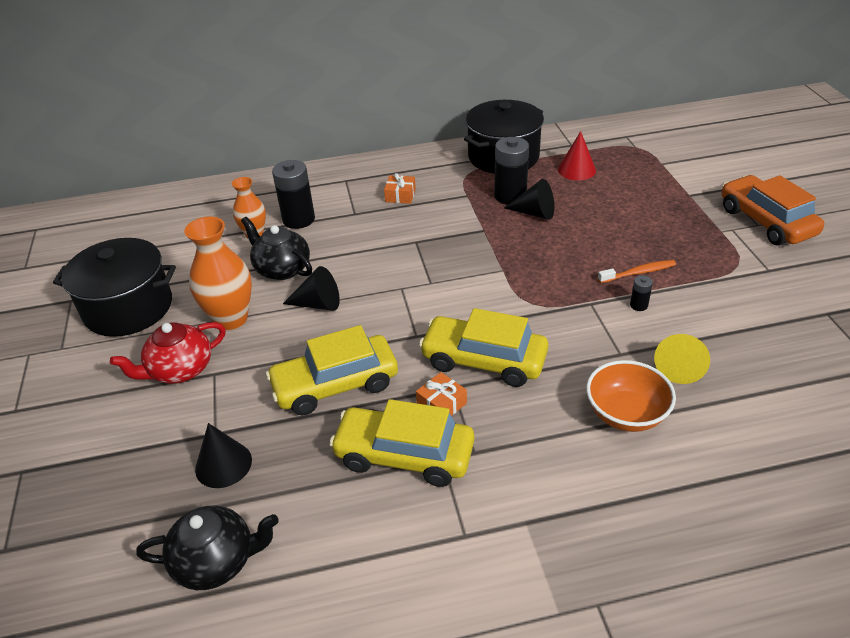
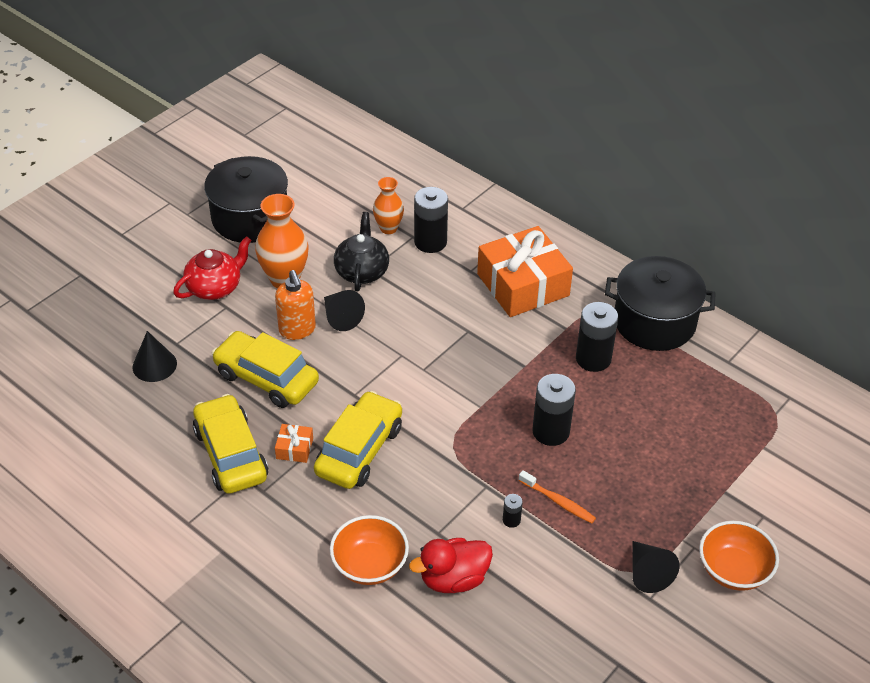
camera: 50 degrees right, 5 degrees up
red teapot [110,322,226,384] -> red teapot turned 120 degrees clockwise [173,236,251,300]
black teapot [136,506,279,590] -> none
orange gift [384,173,416,204] -> orange gift [477,226,573,317], size x2.45
yellow car [419,308,548,387] -> yellow car turned 45 degrees clockwise [314,391,402,489]
black cone [504,179,554,220] -> black cone moved to [632,541,680,593]
red cone [558,131,596,180] -> none
yellow cone [654,334,710,384] -> red duck [409,538,493,593]
orange car [722,175,824,245] -> orange bowl [699,521,779,591]
none -> orange soap dispenser [275,270,316,340]
none -> black battery [532,374,576,446]

